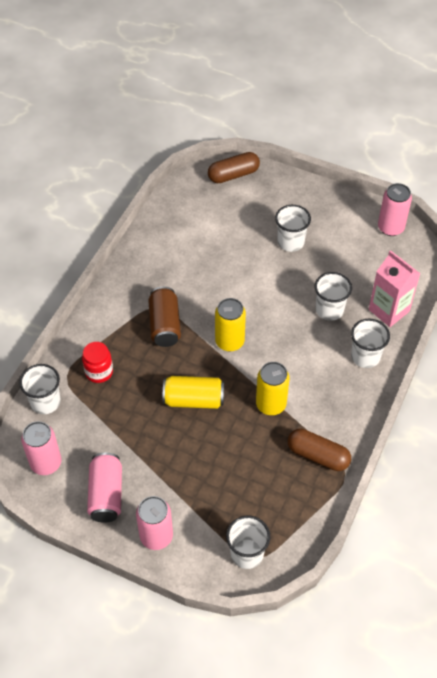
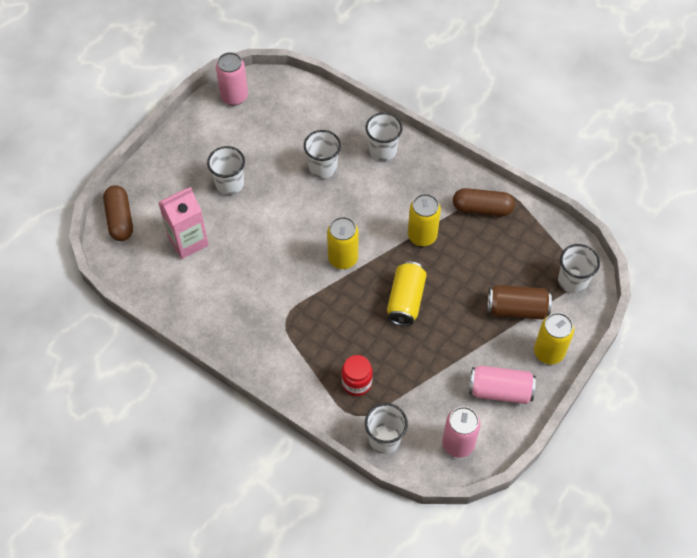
camera: 80 degrees left, 5 degrees up
pink can [136,496,173,550] -> yellow can [534,313,574,364]
brown can [148,287,181,347] -> brown can moved to [488,285,552,319]
brown capsule [288,429,351,471] -> brown capsule turned 60 degrees clockwise [453,188,515,216]
pink carton [369,250,420,327] -> pink carton moved to [158,187,209,259]

